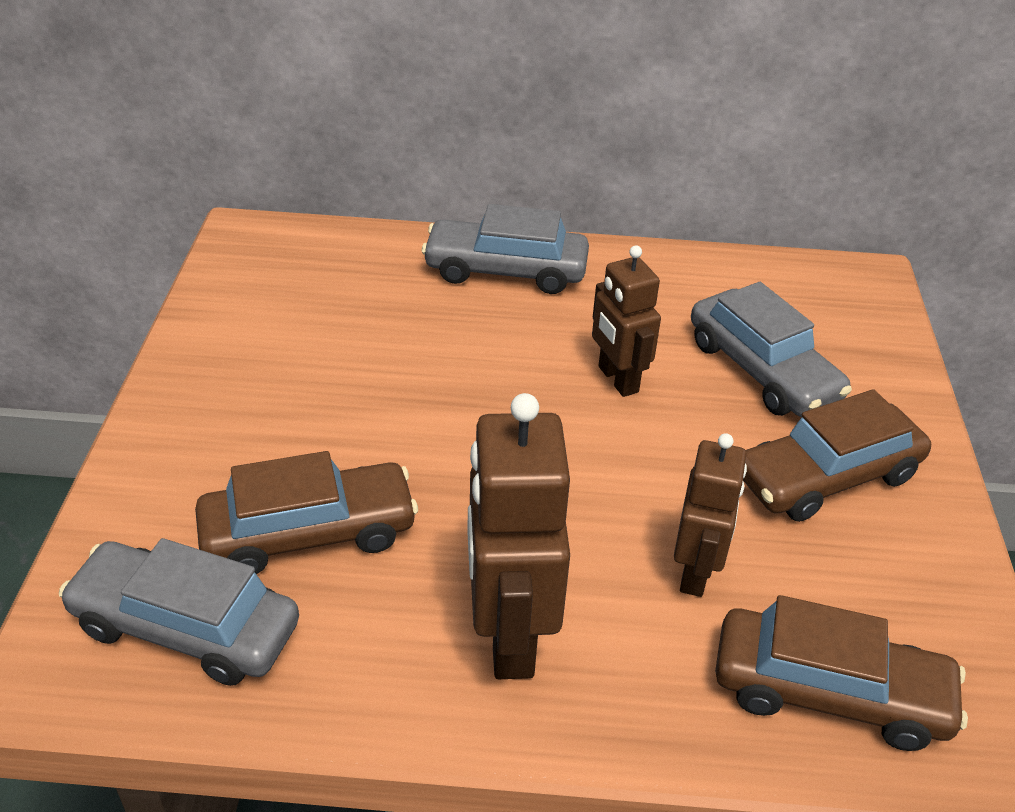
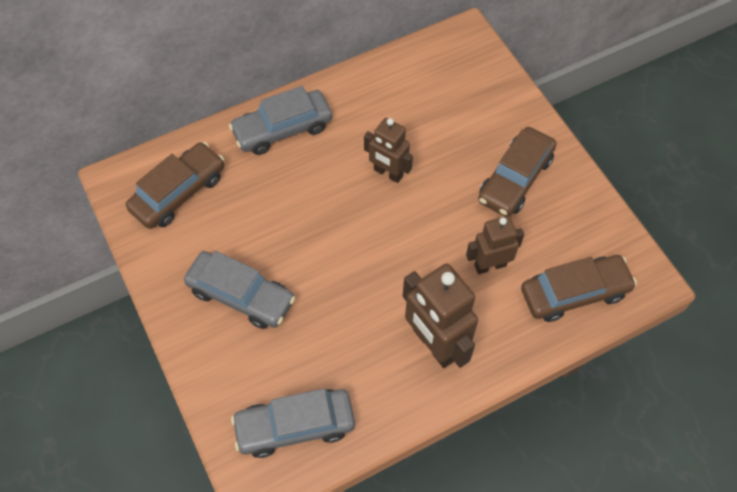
camera: 30 degrees left, 20 degrees up
brown car [195,451,418,574] -> brown car moved to [126,142,224,229]
brown robot [674,433,747,597] -> brown robot turned 90 degrees counterclockwise [466,216,524,274]
grey car [691,282,852,417] -> grey car moved to [184,251,295,329]

